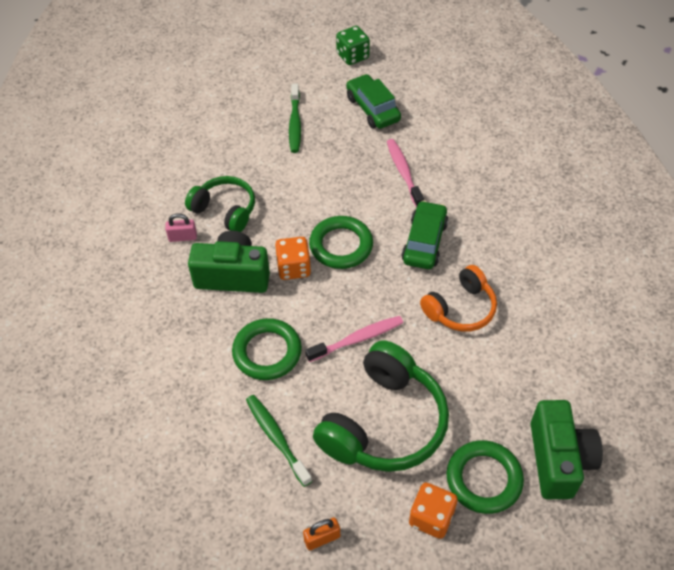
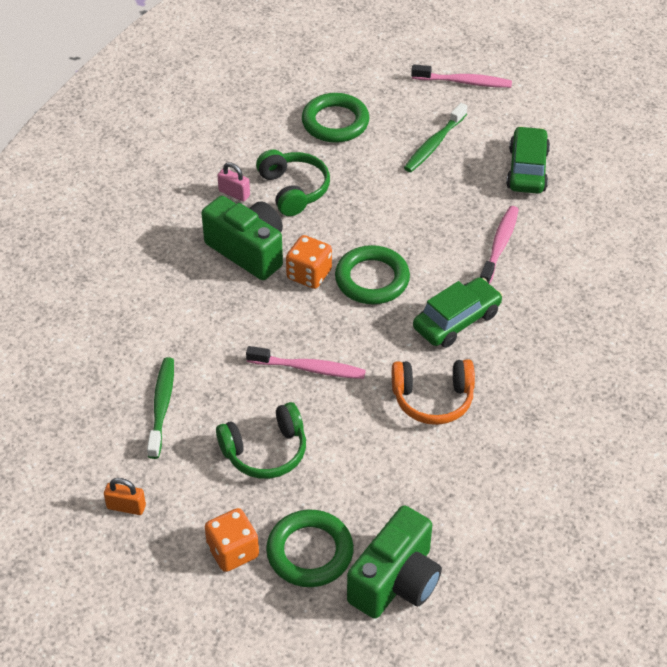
camera: 35 degrees right, 5 degrees down
green ring [232,318,302,380] -> green ring moved to [302,93,370,143]
green headphones [313,340,449,472] -> green headphones [216,402,306,479], size x0.60
green dice [336,26,370,65] -> none
none -> pink toothbrush [411,64,512,88]

